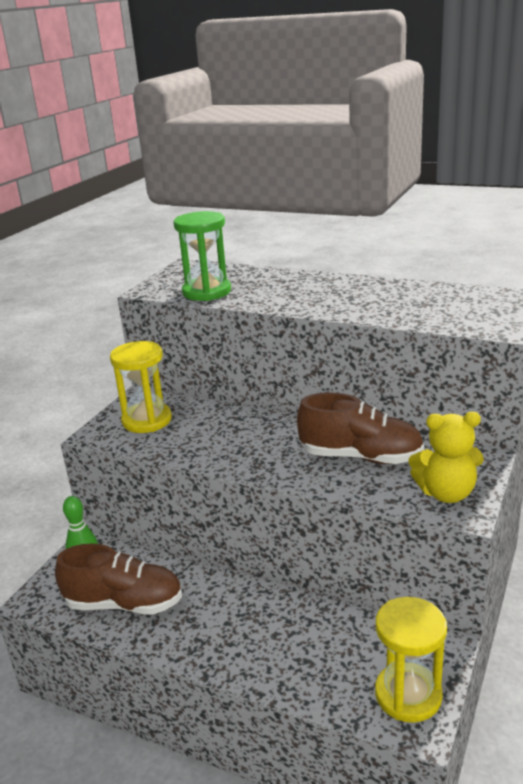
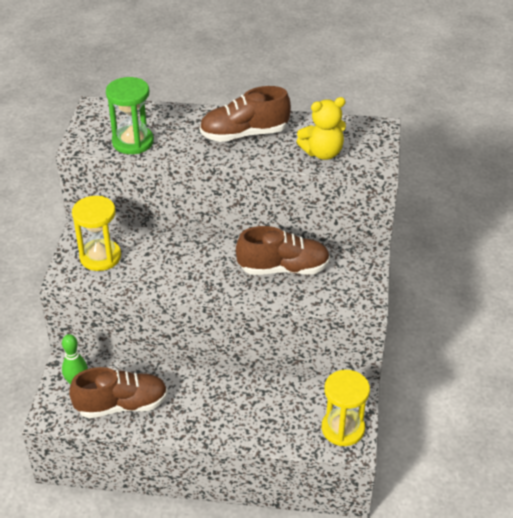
camera: 20 degrees left, 15 degrees up
yellow teddy bear [409,412,484,503] -> yellow teddy bear moved to [296,97,346,160]
none -> brown shoe [199,86,291,142]

